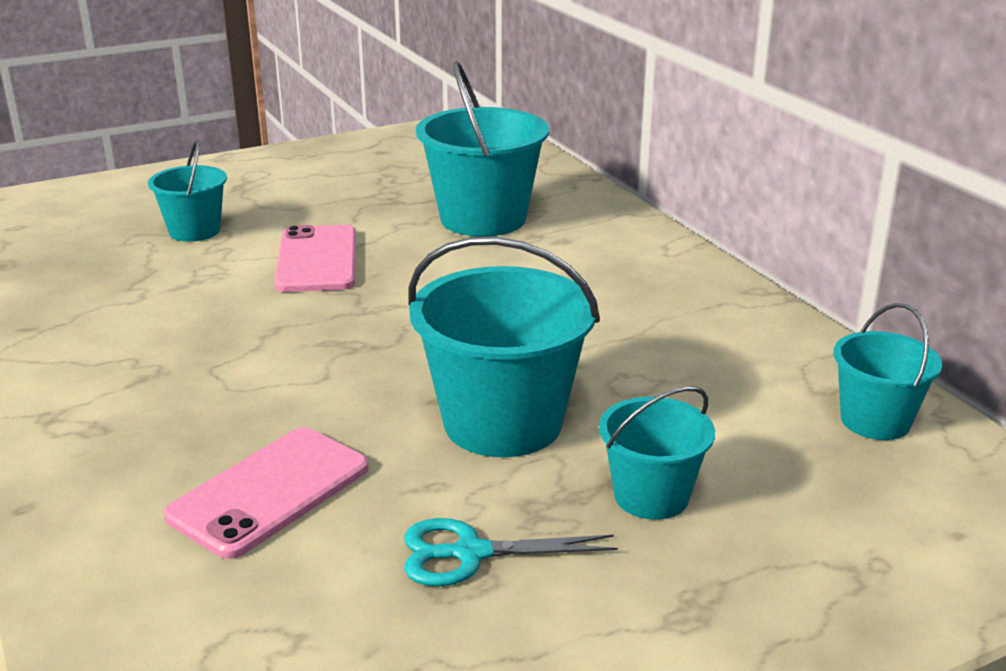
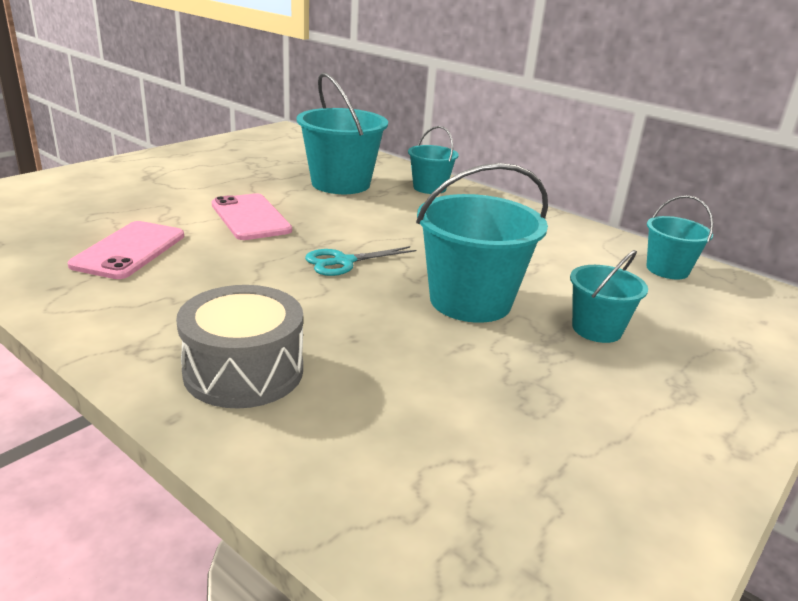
camera: 25 degrees left, 0 degrees up
turquoise bucket [148,140,227,242] -> turquoise bucket moved to [408,126,458,194]
pink phone [164,427,369,559] -> pink phone moved to [68,221,184,279]
turquoise scissors [404,518,618,586] -> turquoise scissors moved to [305,246,416,276]
none -> grey drum [176,285,303,408]

